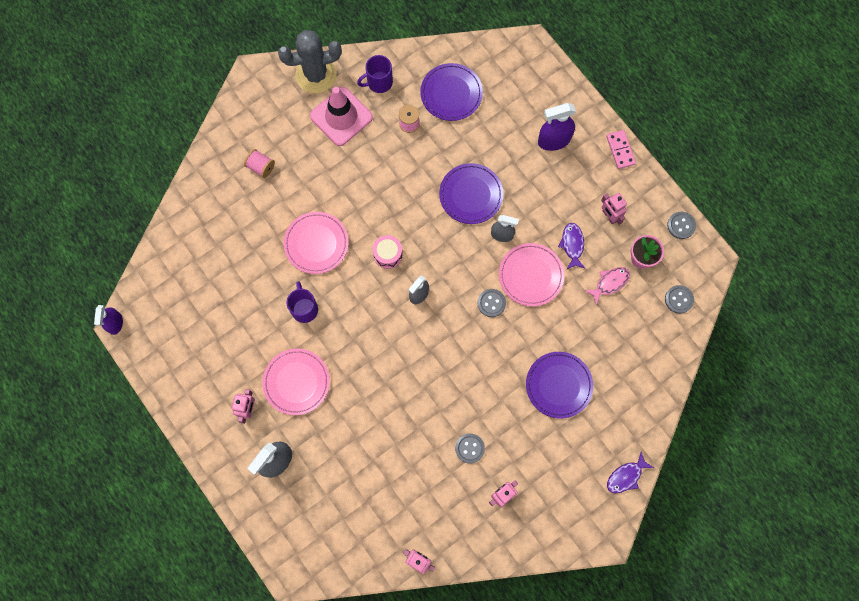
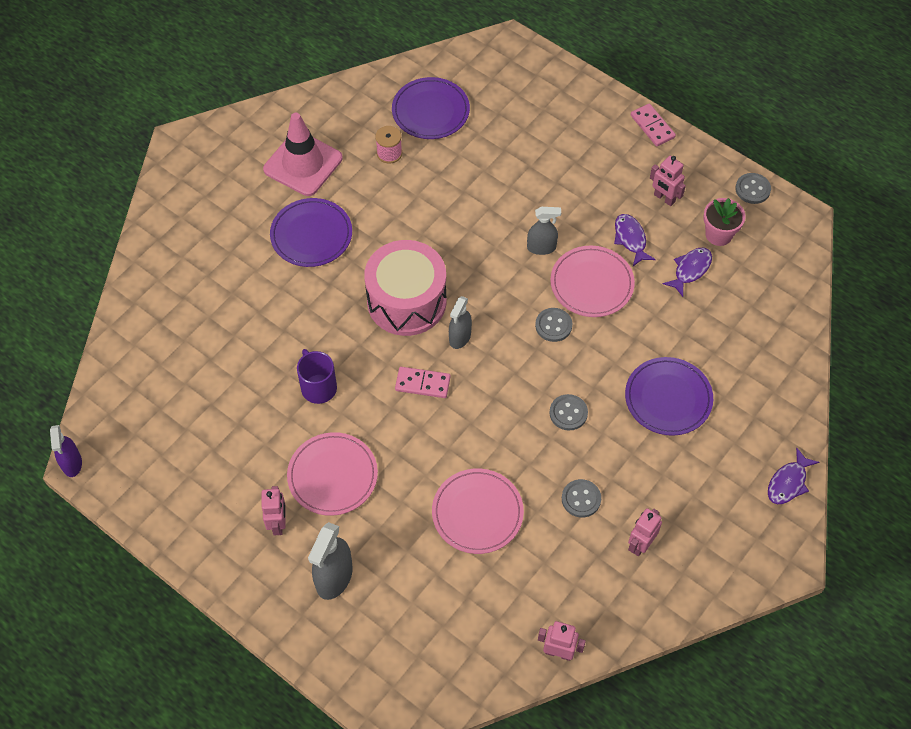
camera: 15 degrees left, 15 degrees down
pink spool [244,149,275,178] -> none
grey cactus [278,30,342,93] -> none
pink plate [284,212,349,274] -> pink plate moved to [432,469,524,554]
purple mug [357,55,393,93] -> none
pink drum [372,235,403,269] -> pink drum [364,240,446,336], size x2.10
purple plate [439,163,503,224] -> purple plate moved to [270,198,352,267]
purple spray bottle [538,103,576,151] -> none
pink fish [585,267,630,305] -> purple fish [663,248,712,297]
grey button [665,285,694,314] -> grey button moved to [550,394,588,430]
none -> pink domino [395,367,451,398]

